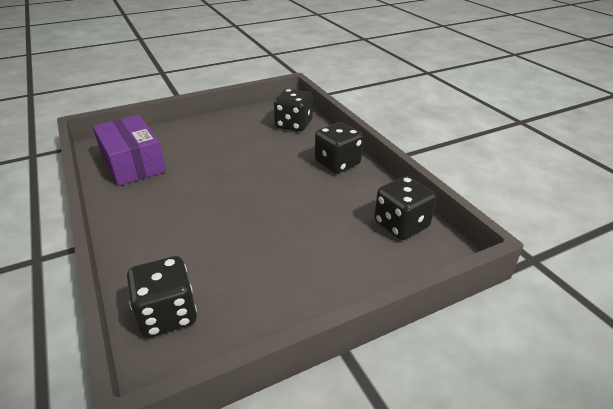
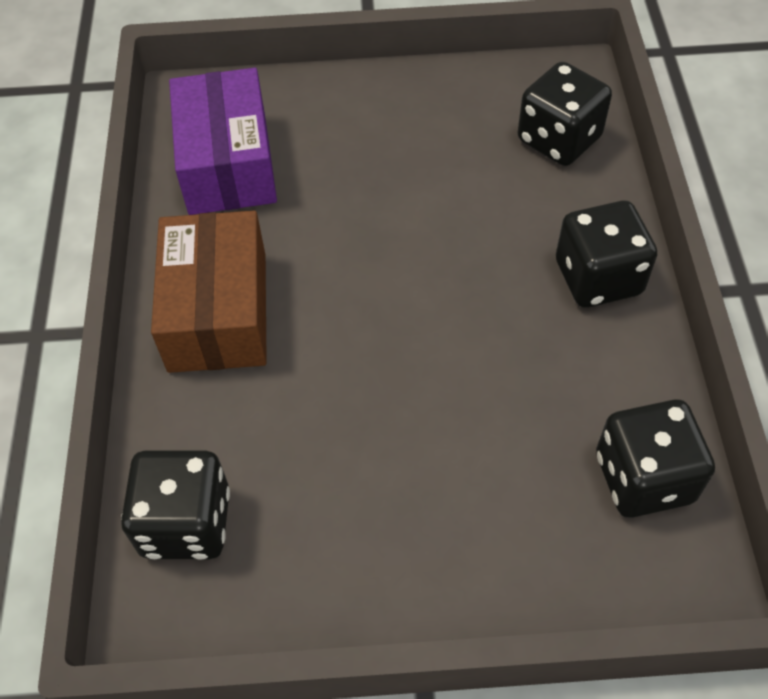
camera: 25 degrees right, 20 degrees up
none -> brown box [151,211,267,373]

